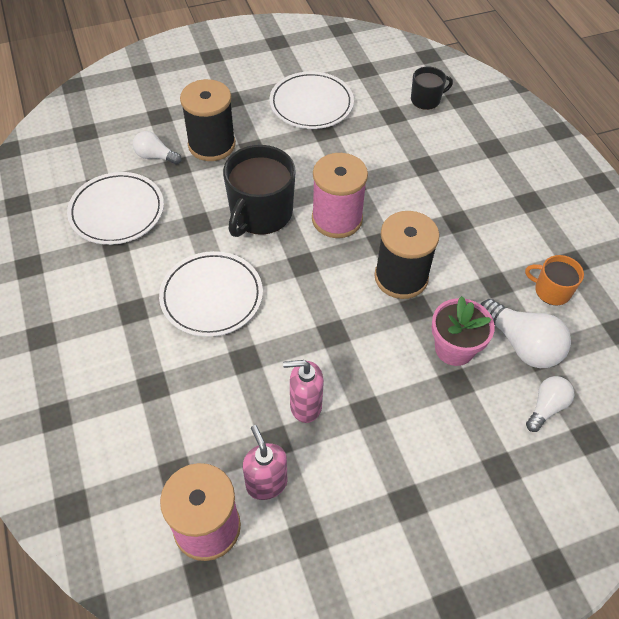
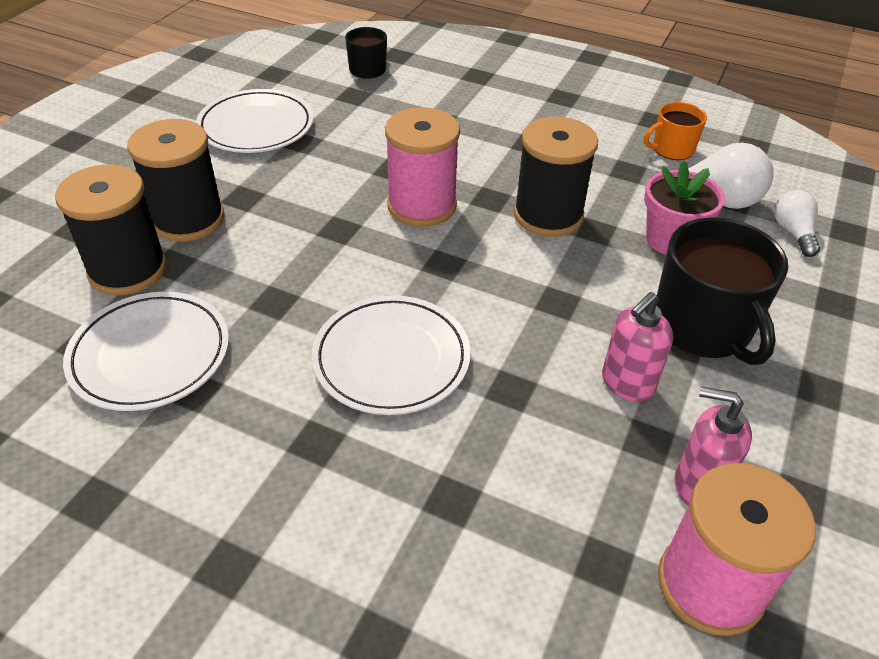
camera: 45 degrees left, 10 degrees down
white light bulb [133,131,182,165] -> black spool [55,164,167,295]
black mug [223,145,296,237] -> black mug moved to [656,217,788,365]

